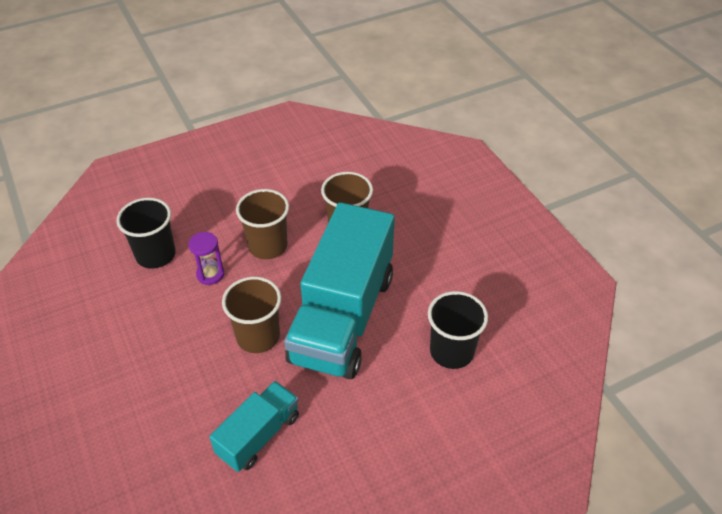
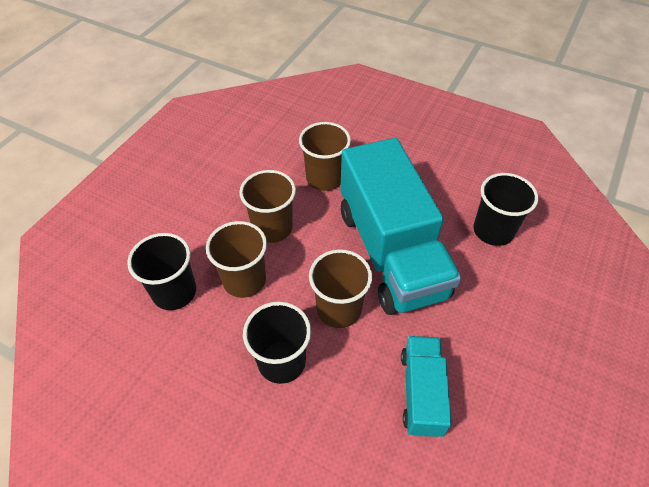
camera: 35 degrees left, 5 degrees up
purple hourglass [189,232,224,285] -> brown cup [206,221,267,298]
none -> black cup [243,301,311,384]

